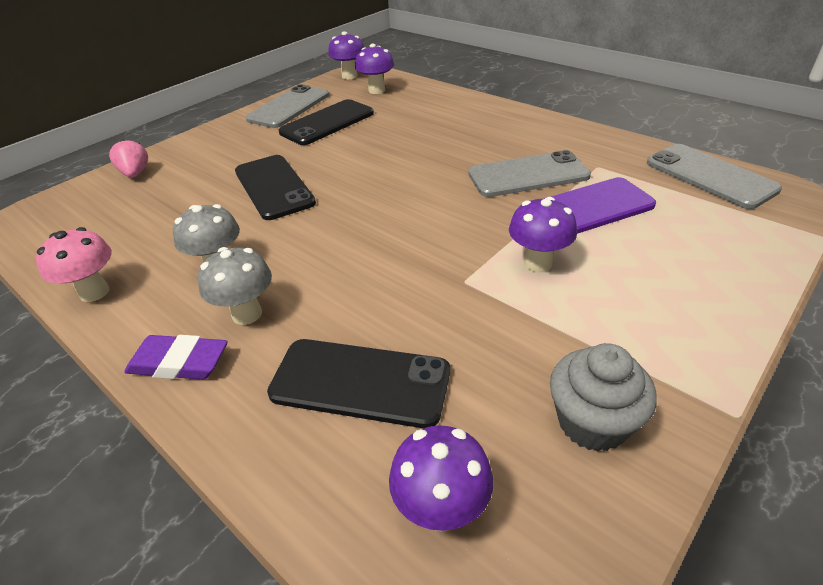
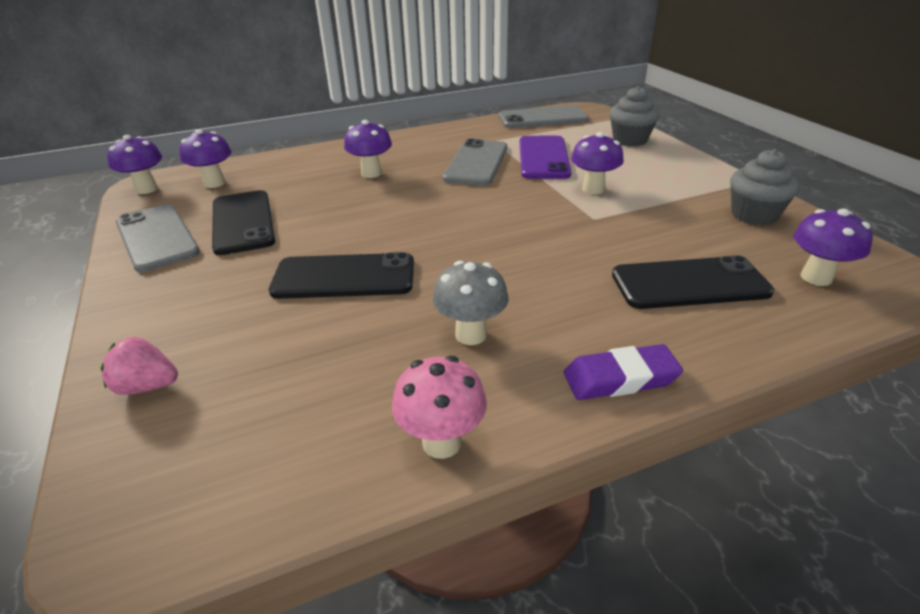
camera: 65 degrees left, 5 degrees down
purple eraser [124,335,228,380] -> purple eraser turned 45 degrees clockwise [564,344,683,400]
grey mushroom [198,247,272,325] -> none
black phone [267,339,450,428] -> black phone turned 45 degrees clockwise [612,255,774,309]
none -> purple mushroom [344,120,392,178]
none -> grey cupcake [610,86,659,146]

